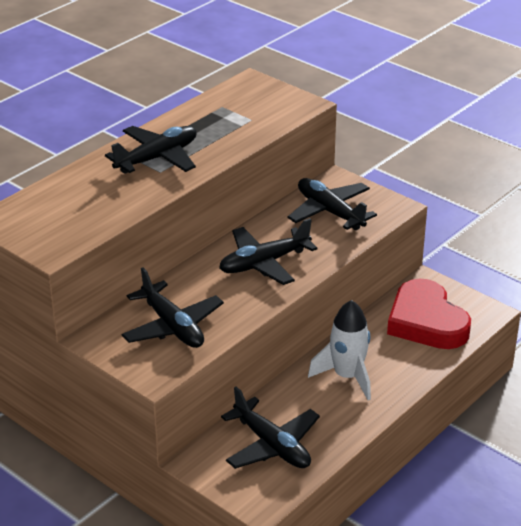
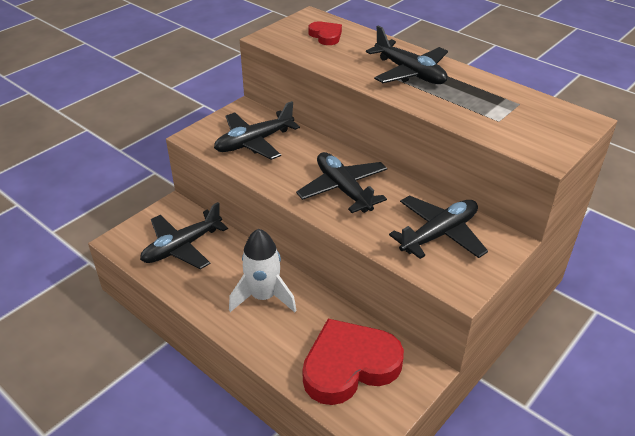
camera: 90 degrees right, 5 degrees up
none -> red heart [308,21,342,45]

